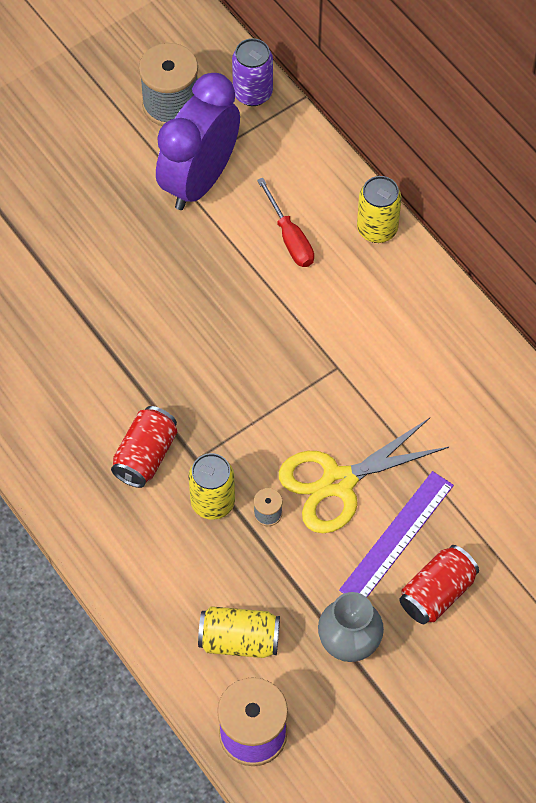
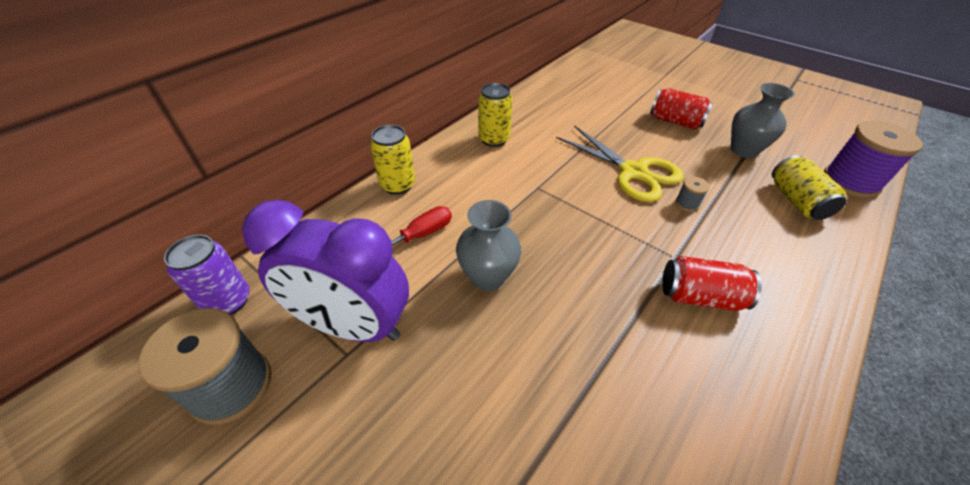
camera: 105 degrees left, 15 degrees down
yellow can [188,453,235,520] -> yellow can moved to [478,83,513,147]
purple ruler [339,471,454,597] -> none
none -> grey vase [456,200,521,291]

